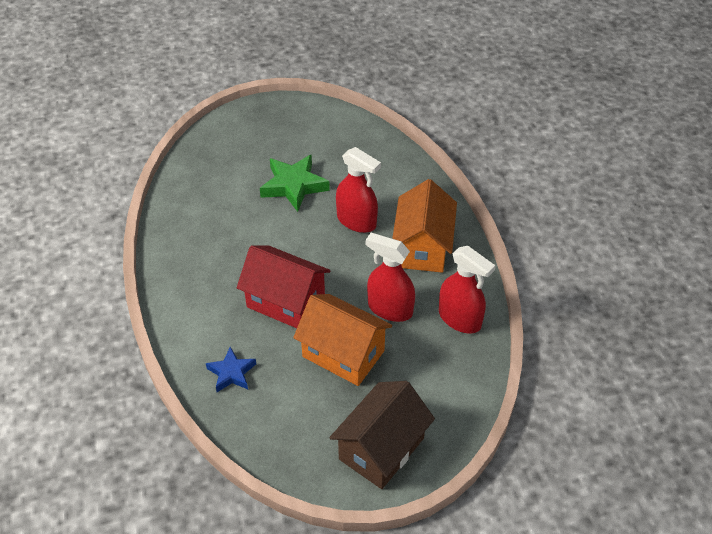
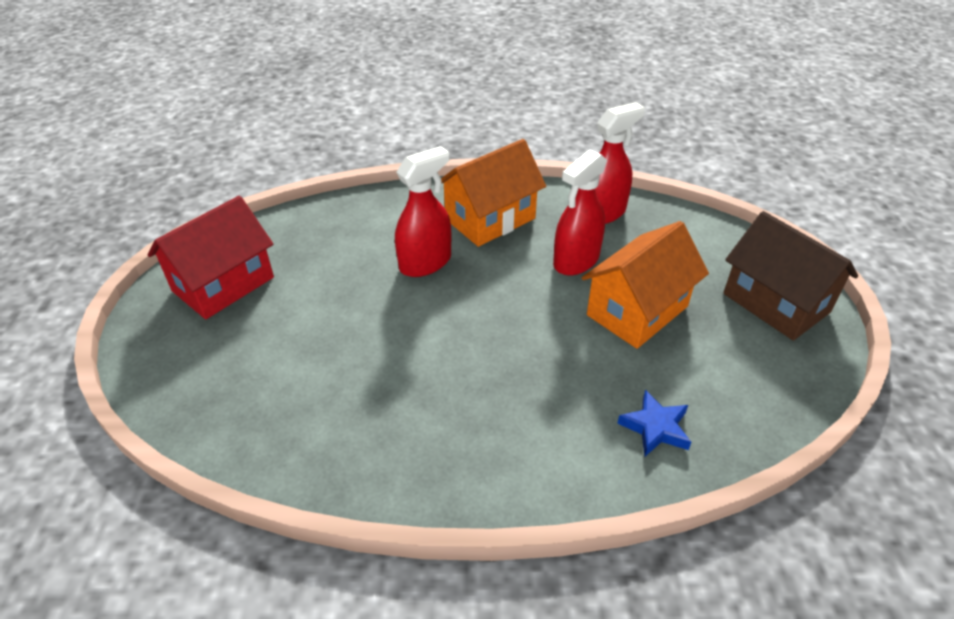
camera: 75 degrees left, 5 degrees down
red house [237,245,331,328] -> red house moved to [148,196,274,319]
green star [260,154,330,212] -> none
orange house [392,179,457,273] -> orange house turned 60 degrees counterclockwise [441,139,546,247]

